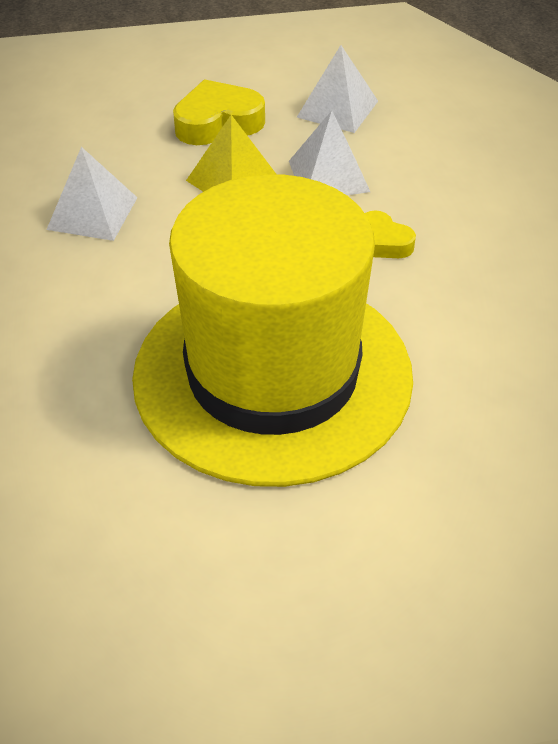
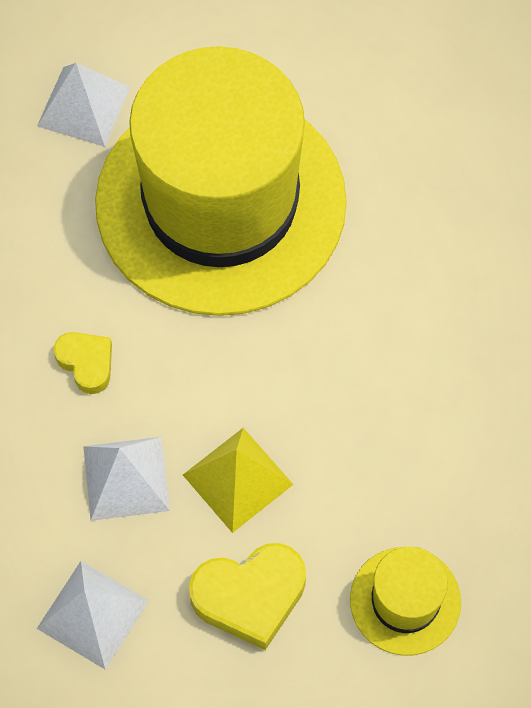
camera: 175 degrees left, 20 degrees up
white pyramid [46,147,138,241] -> white pyramid moved to [37,63,130,147]
none -> yellow hat [350,547,461,656]

